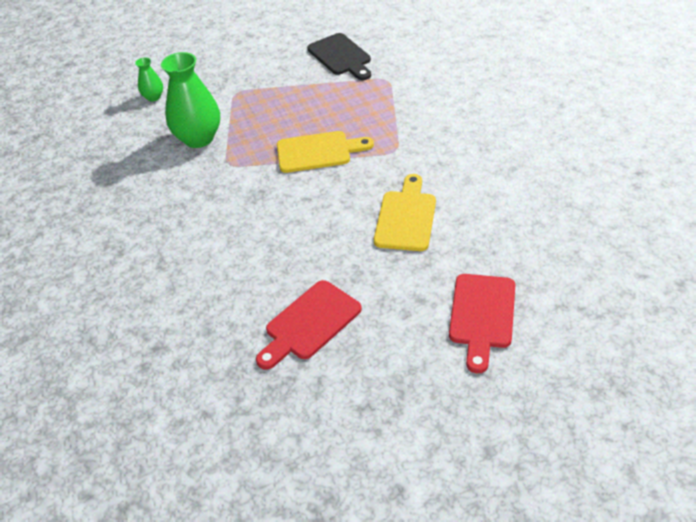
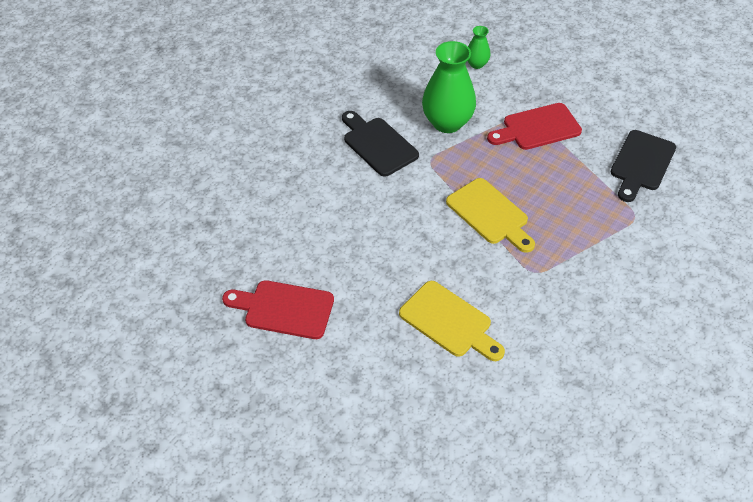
camera: 55 degrees right, 5 degrees up
yellow cutting board [374,174,436,251] -> yellow cutting board turned 60 degrees clockwise [399,281,505,361]
red cutting board [449,274,515,373] -> red cutting board moved to [487,103,582,150]
none -> black cutting board [342,111,419,177]

